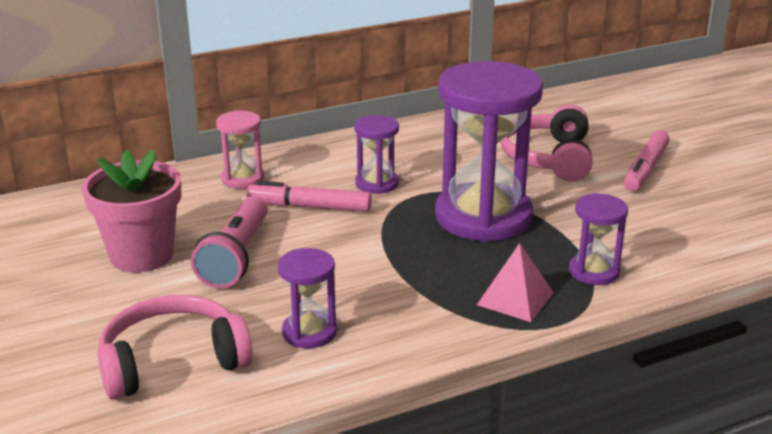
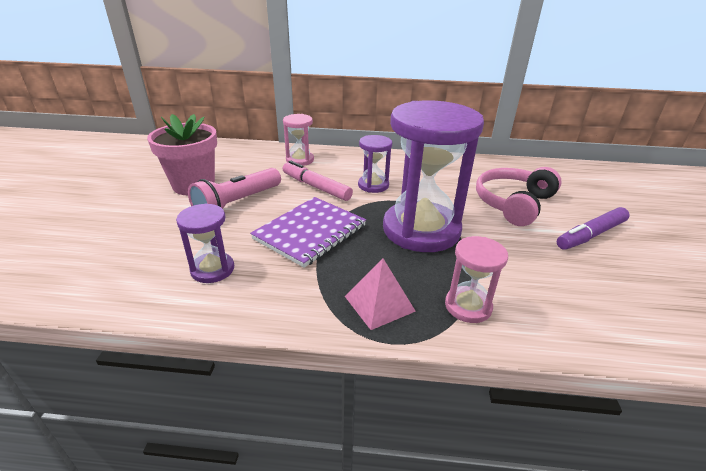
camera: 30 degrees right, 5 degrees up
pink headphones [97,295,253,400] -> none
purple hourglass [569,193,628,285] -> pink hourglass [445,236,508,323]
pink marker [624,130,670,191] -> purple marker [557,207,630,250]
none -> purple notebook [250,197,366,268]

